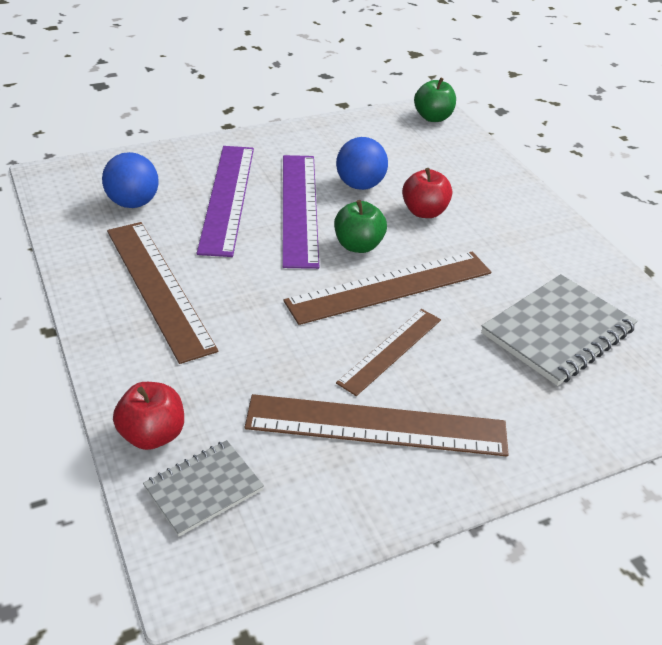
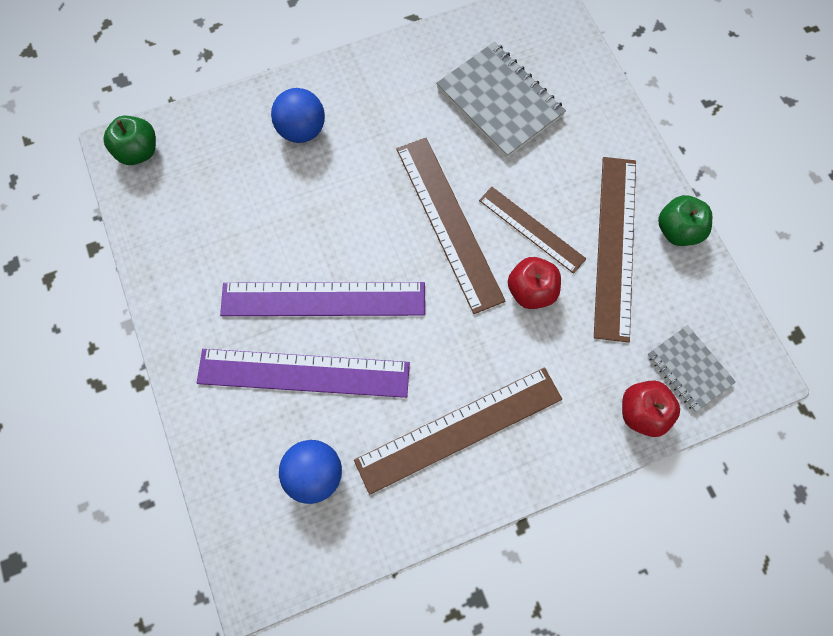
camera: 85 degrees left, 30 degrees up
green apple [334,200,387,253] -> green apple moved to [658,195,712,246]
blue ball [336,137,388,190] -> blue ball moved to [271,88,325,143]
red apple [402,168,452,218] -> red apple moved to [508,257,561,309]

